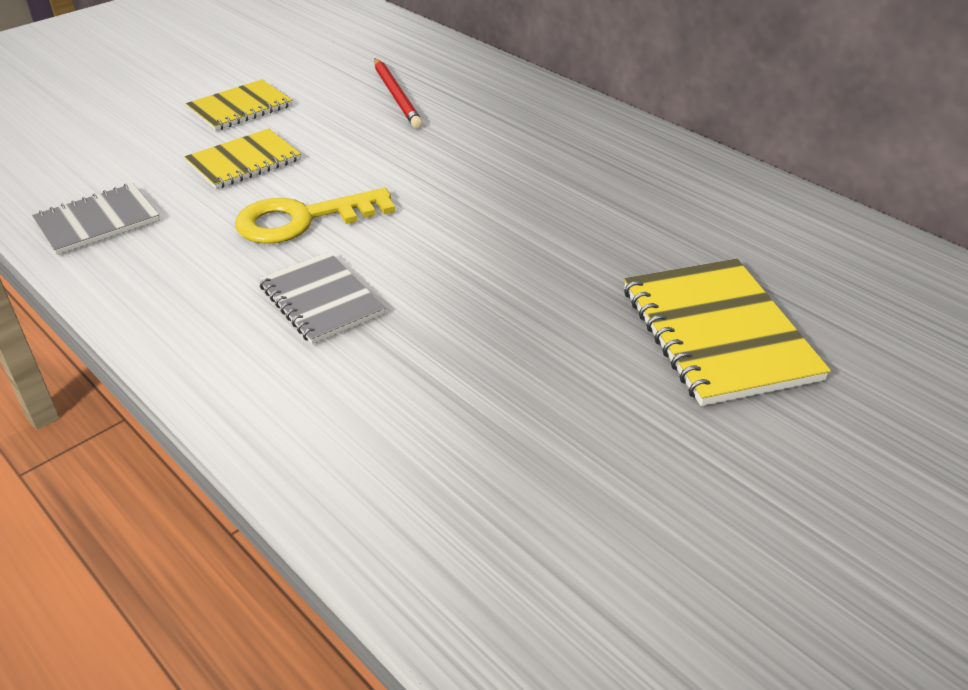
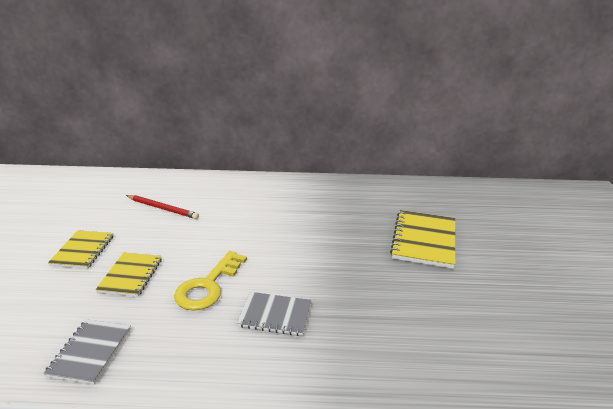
camera: 45 degrees left, 10 degrees down
yellow notebook [624,259,831,406] -> yellow notebook turned 75 degrees clockwise [390,210,455,269]

